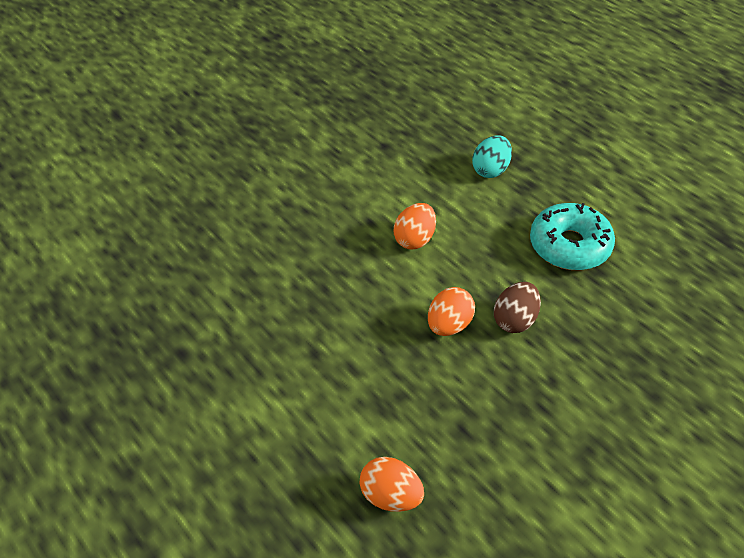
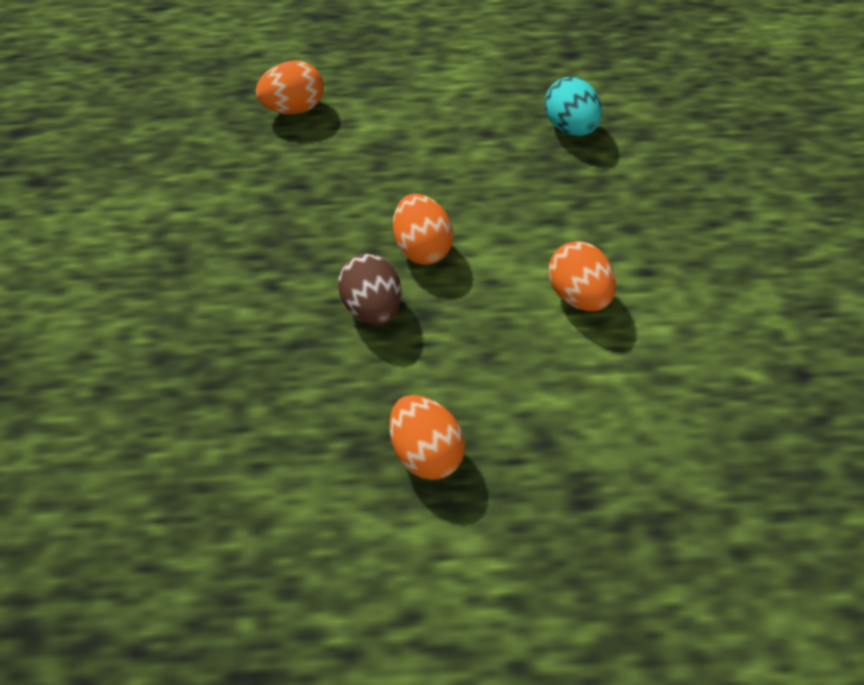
camera: 125 degrees right, 5 degrees up
turquoise egg [472,135,512,178] -> turquoise egg moved to [545,77,602,136]
turquoise donut [530,203,615,270] -> orange egg [390,395,465,480]

